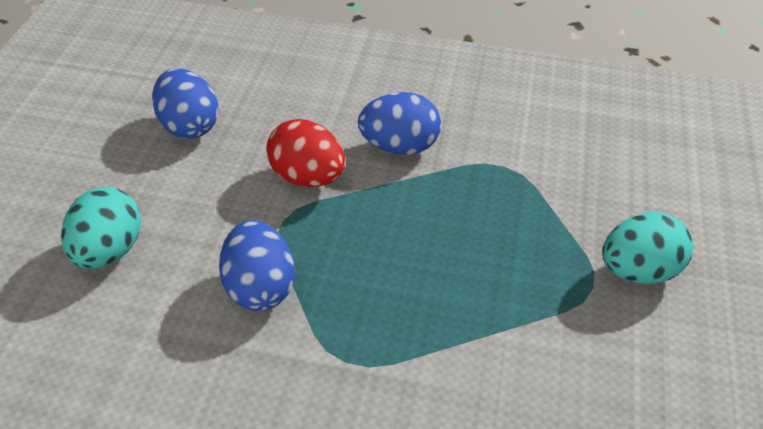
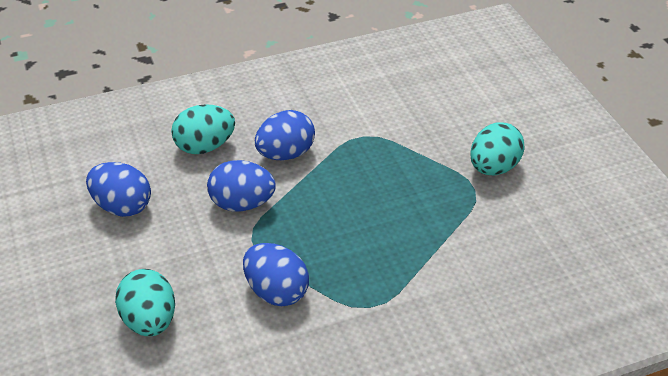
camera: 30 degrees left, 0 degrees up
red egg [266,119,346,187] -> blue egg [207,160,276,211]
none -> turquoise egg [171,104,235,154]

